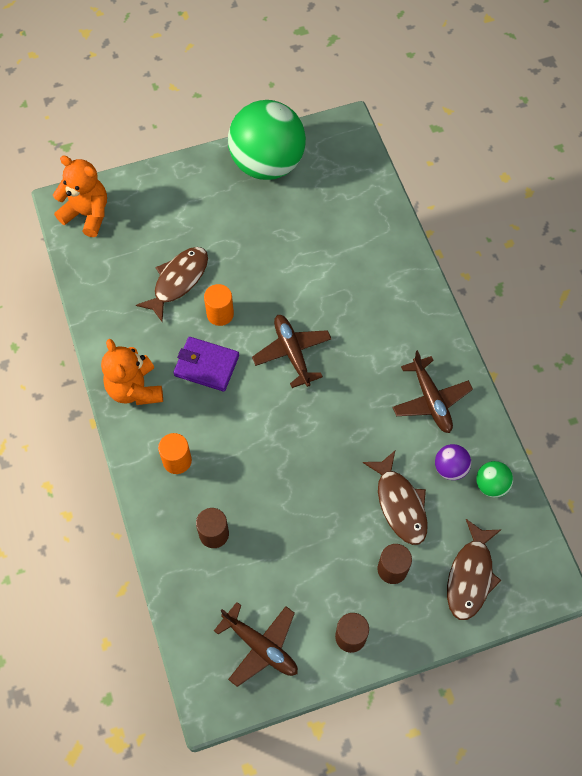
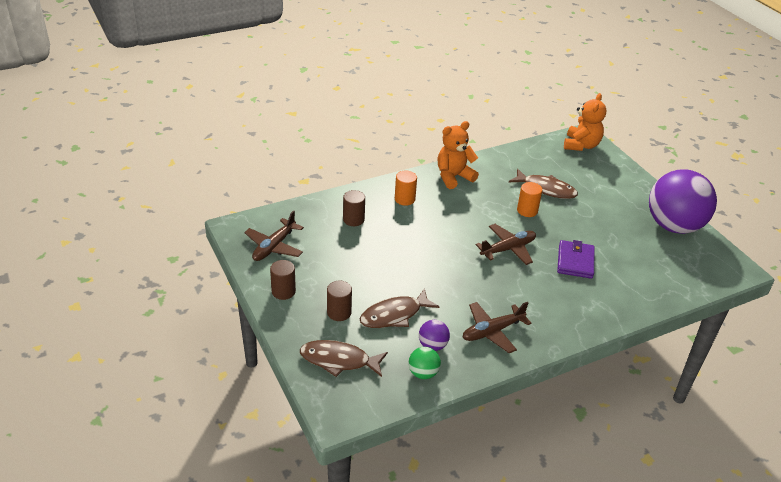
camera: 80 degrees right, 25 degrees down
purple wallet [173,337,239,392] -> purple wallet moved to [557,240,595,279]
green ball [228,100,306,180] -> purple ball [649,169,717,234]

